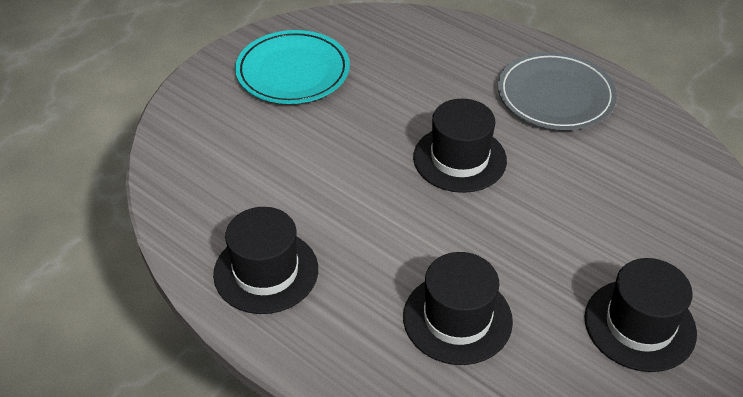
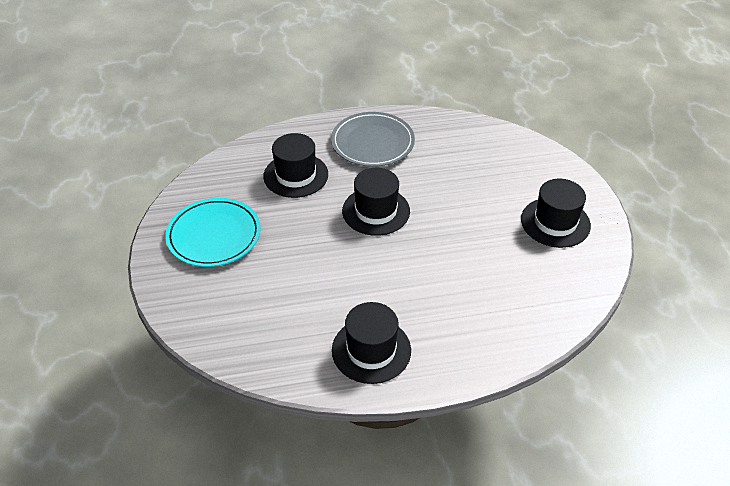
camera: 50 degrees left, 0 degrees up
black hat [403,252,513,365] -> black hat moved to [263,133,328,198]

